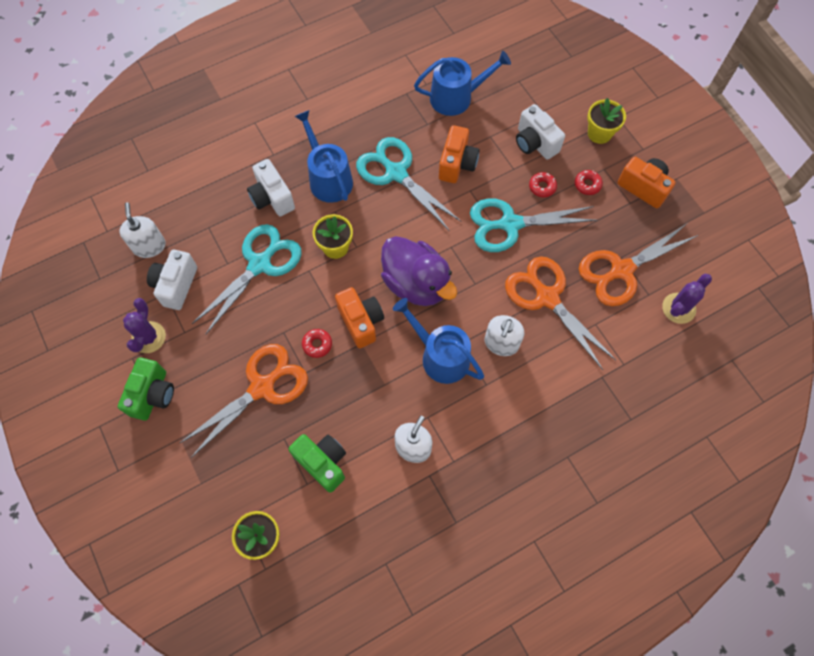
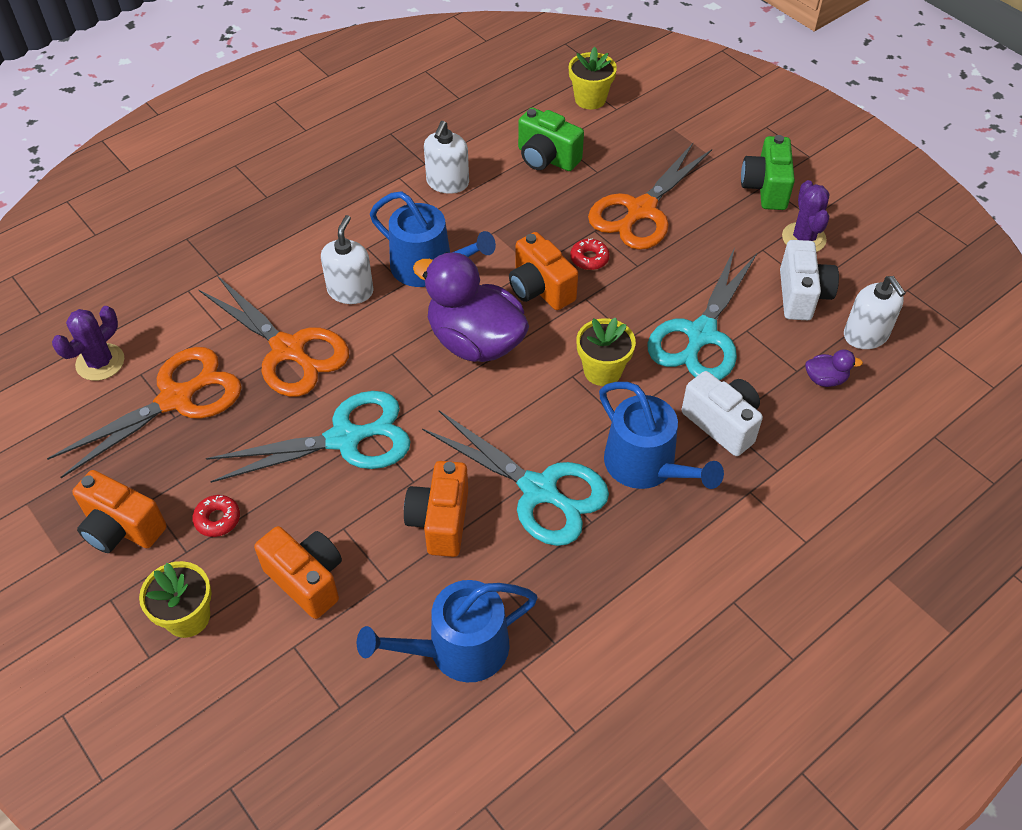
camera: 170 degrees right, 15 degrees down
white camera [516,104,565,160] -> orange camera [254,526,342,619]
red donut [529,172,557,197] -> none
none -> purple duck [805,349,863,387]

